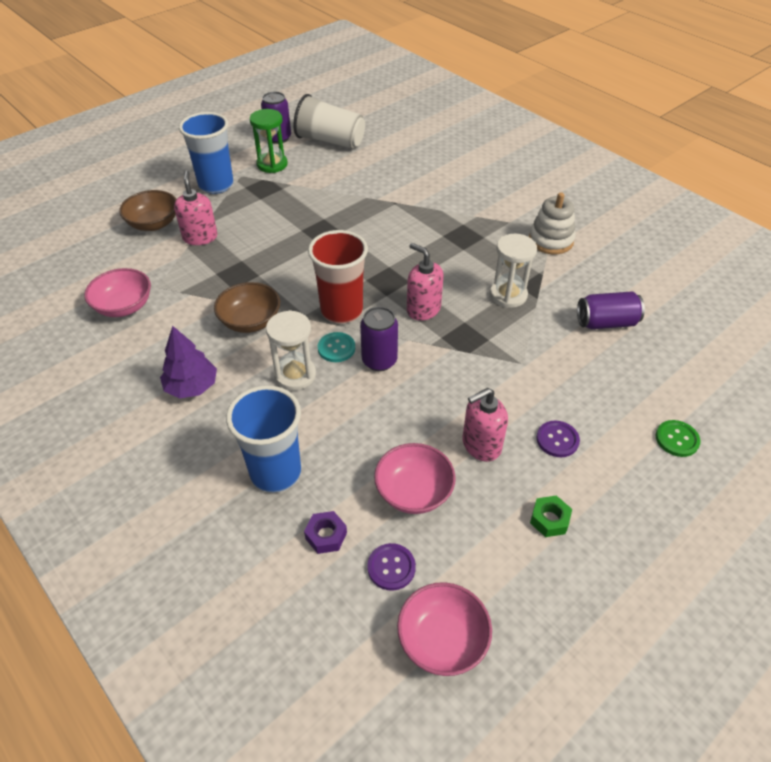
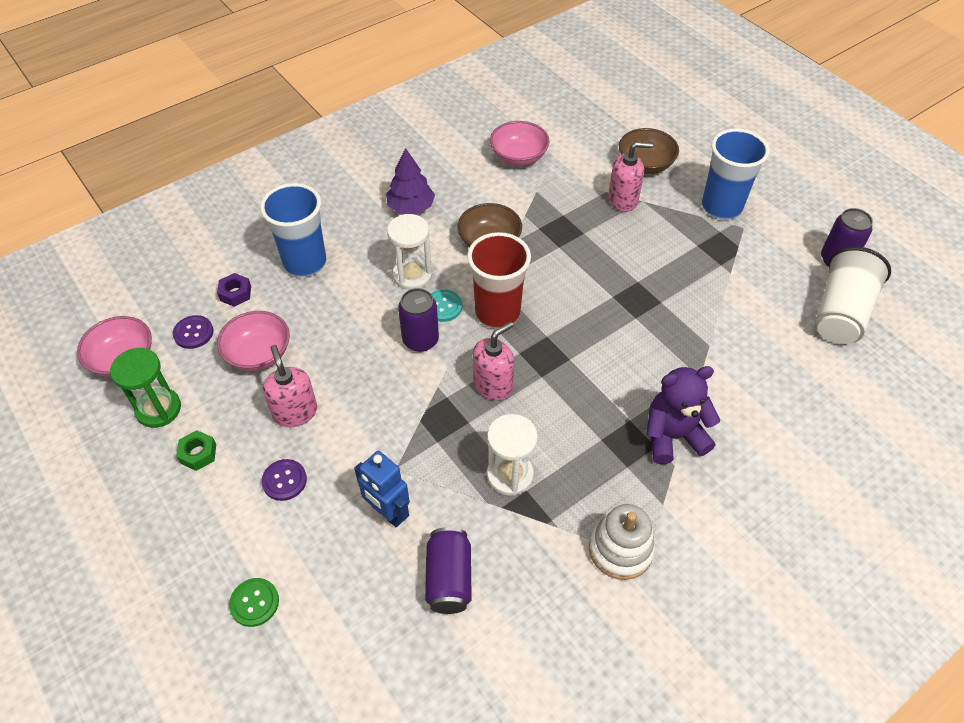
camera: 95 degrees right, 5 degrees up
green hourglass [250,109,288,173] -> green hourglass moved to [110,348,181,428]
none -> blue robot [354,451,410,528]
none -> purple teddy bear [646,366,720,464]

